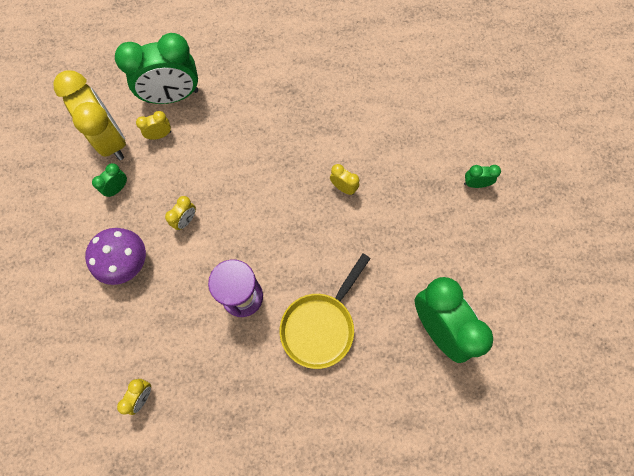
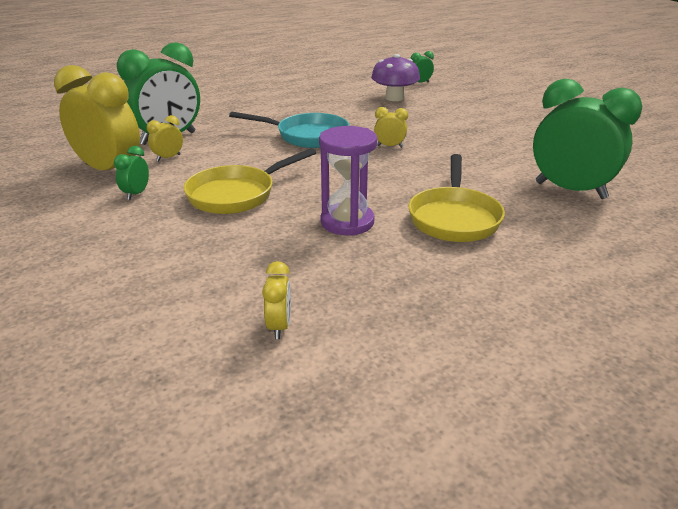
camera: 25 degrees left, 40 degrees down
purple mushroom [85,228,146,285] -> purple mushroom moved to [371,54,420,101]
yellow clock [165,196,196,230] -> yellow pan [183,148,316,214]
green clock [464,165,501,188] -> green clock moved to [411,51,434,82]
none -> turquoise pan [229,111,349,148]

